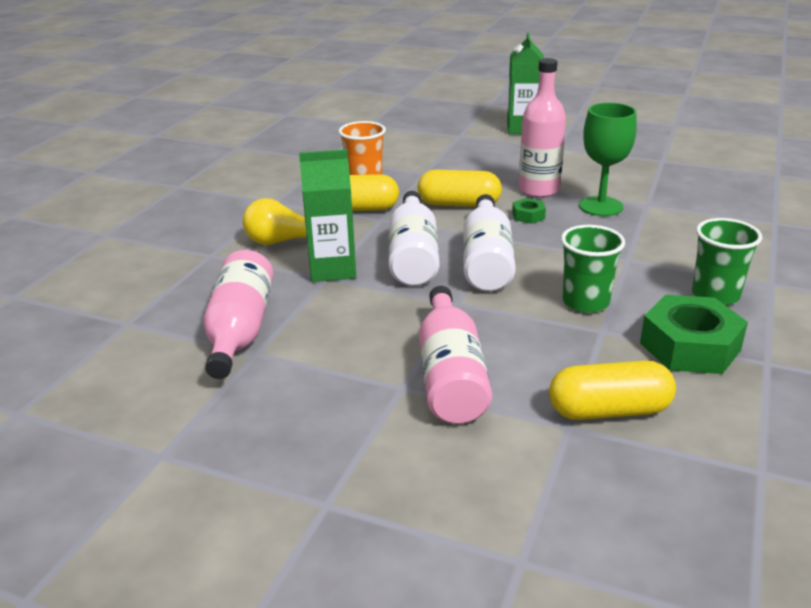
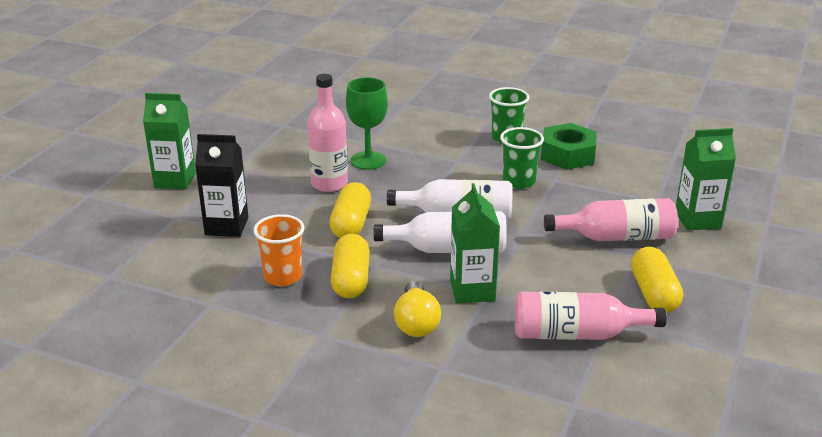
camera: 90 degrees left, 0 degrees up
green nut [512,198,546,224] -> none
yellow capsule [549,360,676,420] -> yellow capsule moved to [631,247,683,313]
none -> black carton [195,134,248,237]
none -> green carton [676,128,736,231]

